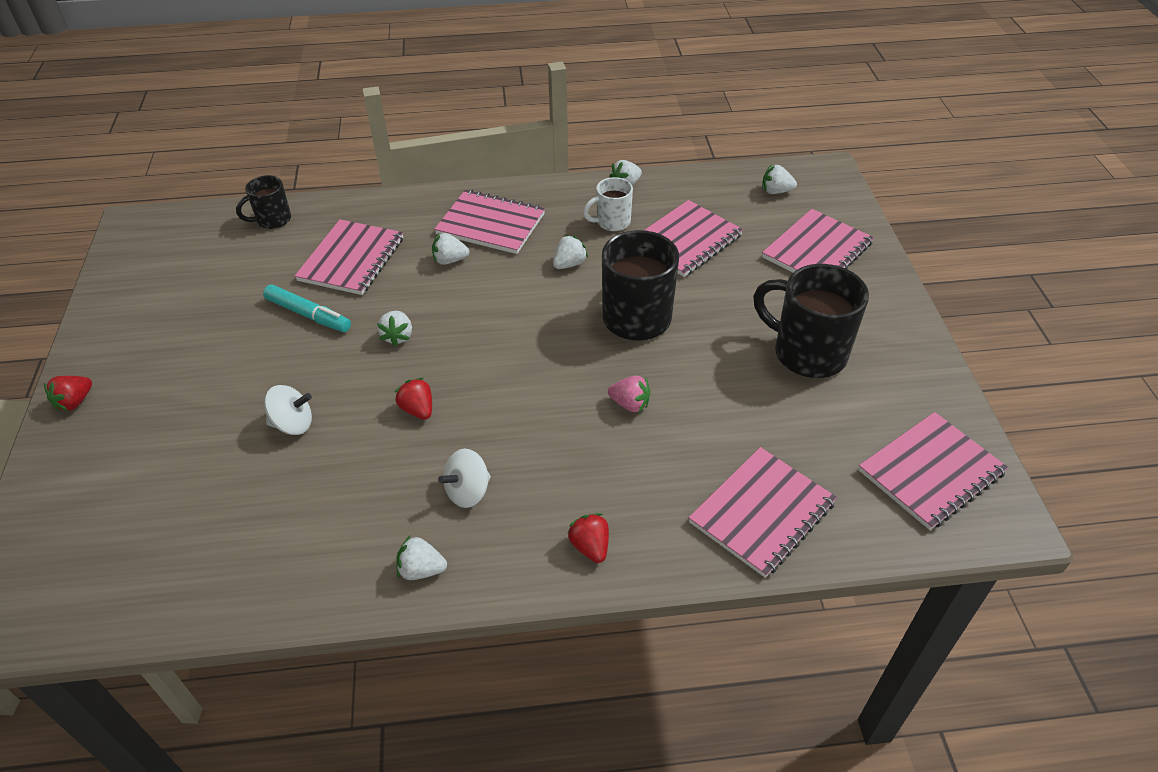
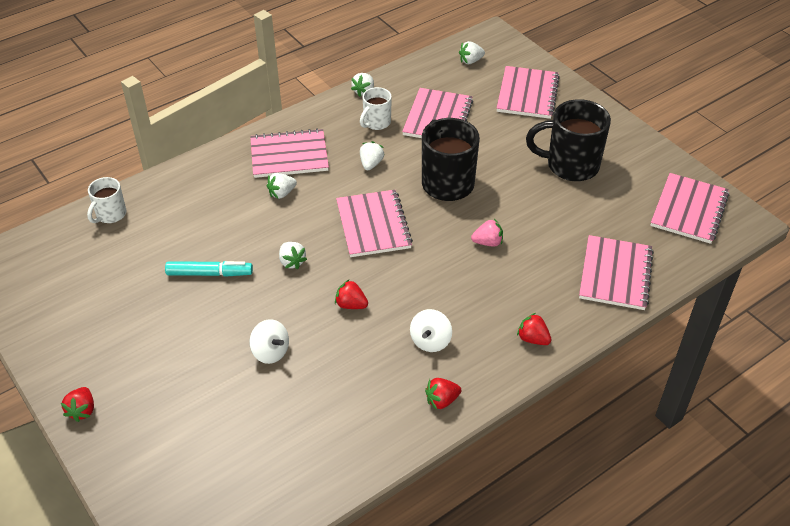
camera: 30 degrees left, 0 degrees up
black mug [236,175,291,229] -> white mug [87,177,126,223]
white spinning top [264,385,312,435] -> white spinning top turned 75 degrees clockwise [249,319,289,364]
pink notebook [295,219,403,295] -> pink notebook moved to [336,190,413,257]
white strawberry [396,536,447,580] -> red strawberry [425,378,461,410]

